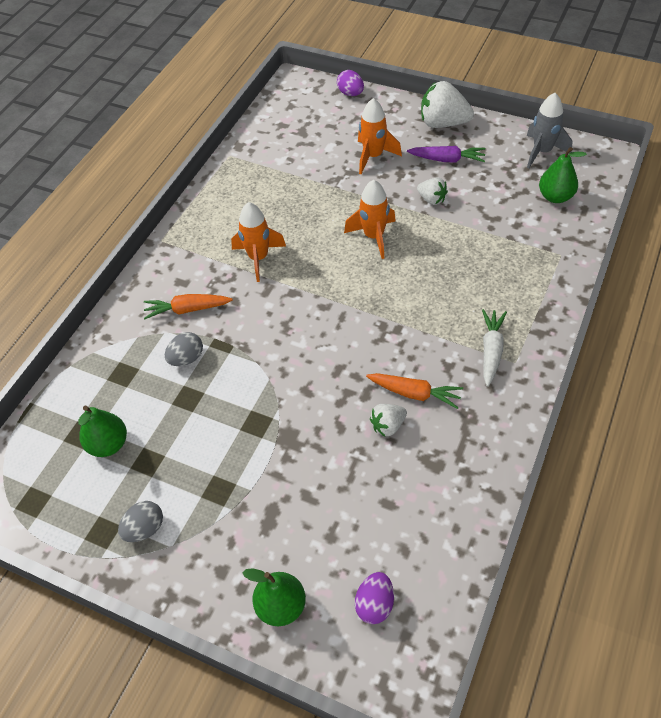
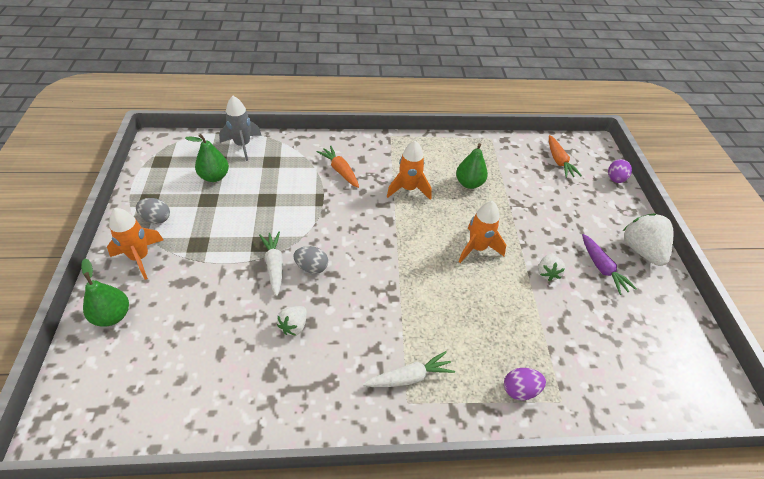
camera: 55 degrees right, 5 degrees down
grey egg [165,332,203,366] -> grey egg moved to [293,246,328,274]
purple egg [355,572,394,624] -> purple egg moved to [504,368,546,400]
orange rocket [358,98,402,174] -> orange rocket moved to [107,208,163,280]
orange carrot [366,373,463,409] -> orange carrot moved to [549,135,582,178]
white strawberry [370,404,407,436] -> white strawberry turned 90 degrees counterclockwise [277,306,307,336]
grey rocket [527,93,572,168] -> grey rocket moved to [219,96,262,161]
green pear [539,147,587,203] -> green pear moved to [456,143,488,189]
none -> white carrot [259,232,283,296]

